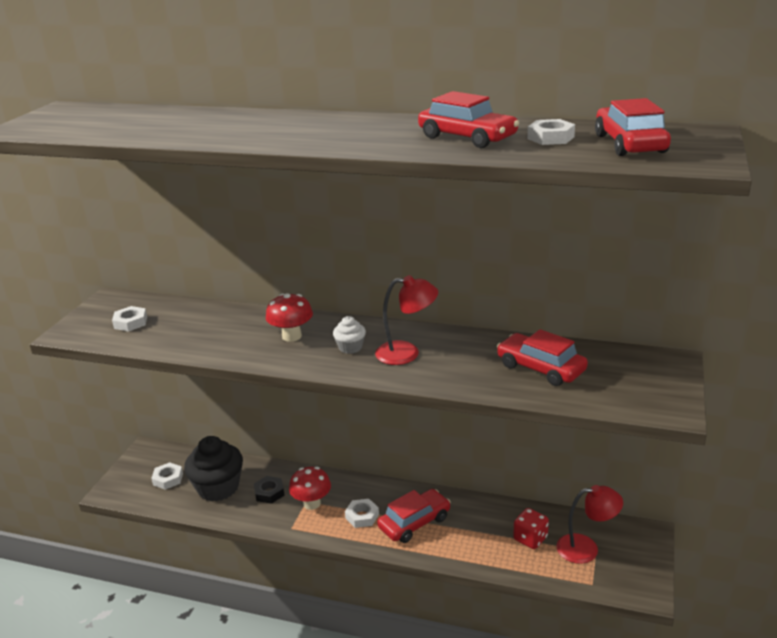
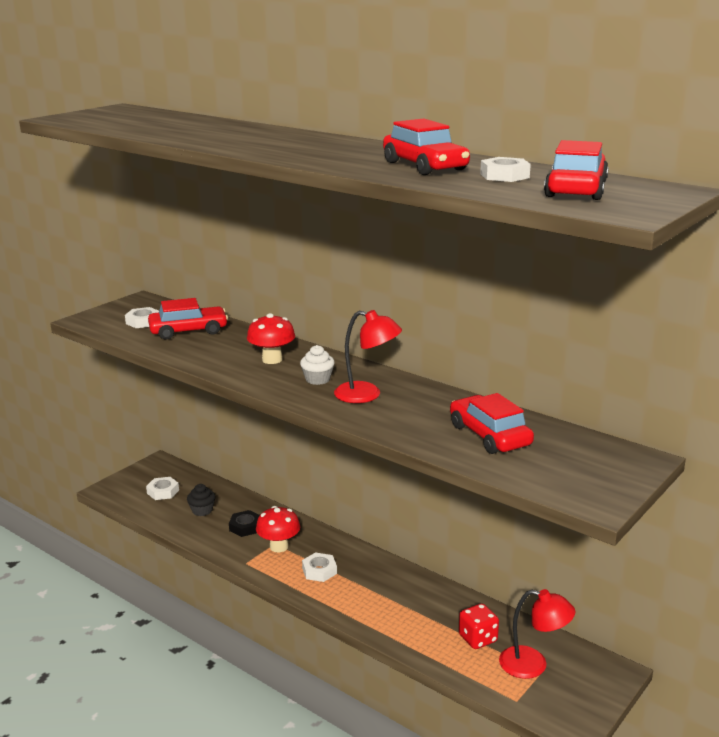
camera: 20 degrees right, 5 degrees down
black cupcake [184,436,243,502] -> black cupcake [187,484,215,516], size x0.48
red car [377,489,451,543] -> red car moved to [148,298,228,340]

